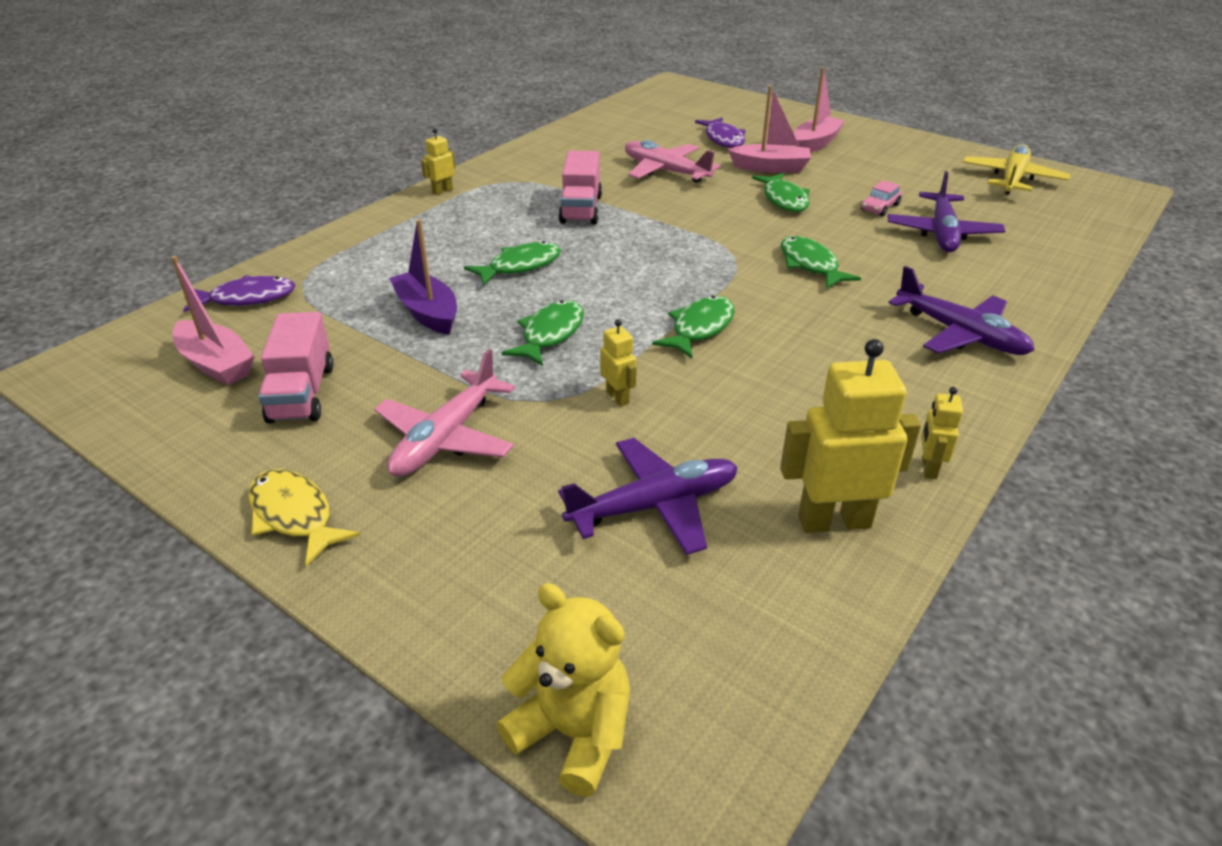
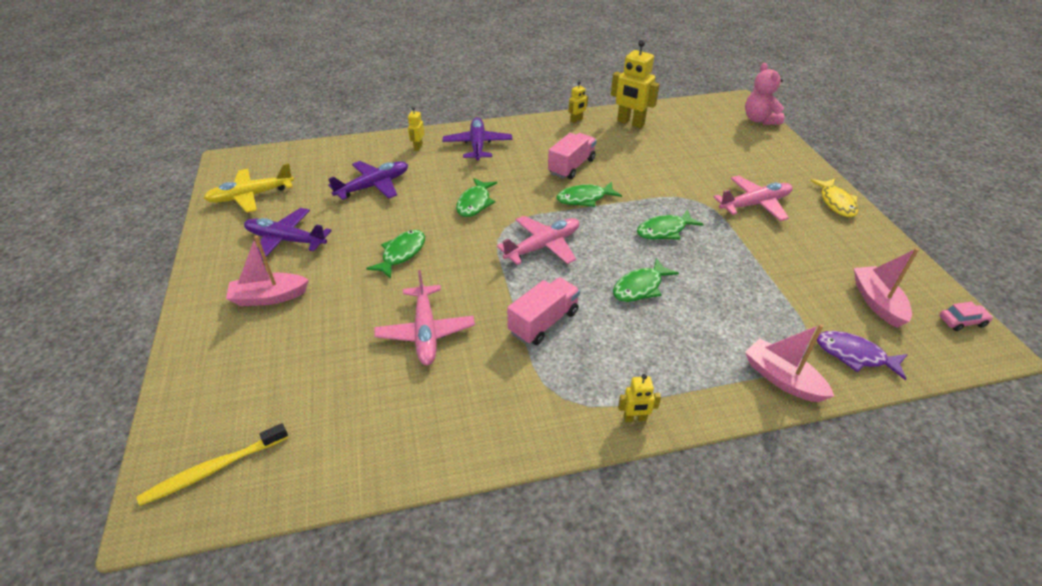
camera: 140 degrees left, 5 degrees up
pink truck [258,312,334,424] -> pink truck moved to [548,133,596,179]
purple boat [389,219,457,335] -> none
green fish [464,241,561,286] -> green fish turned 45 degrees counterclockwise [613,258,679,302]
yellow teddy bear [497,583,630,797] -> pink teddy bear [745,63,784,125]
purple plane [558,438,738,555] -> purple plane moved to [244,208,332,261]
yellow robot [600,319,637,406] -> yellow robot moved to [408,107,424,151]
purple fish [695,117,746,148] -> none
pink boat [728,85,811,173] -> pink boat moved to [745,324,834,402]
pink car [861,180,902,216] -> pink car moved to [939,302,993,331]
none -> yellow toothbrush [137,423,288,506]
none -> pink plane [497,216,579,265]

